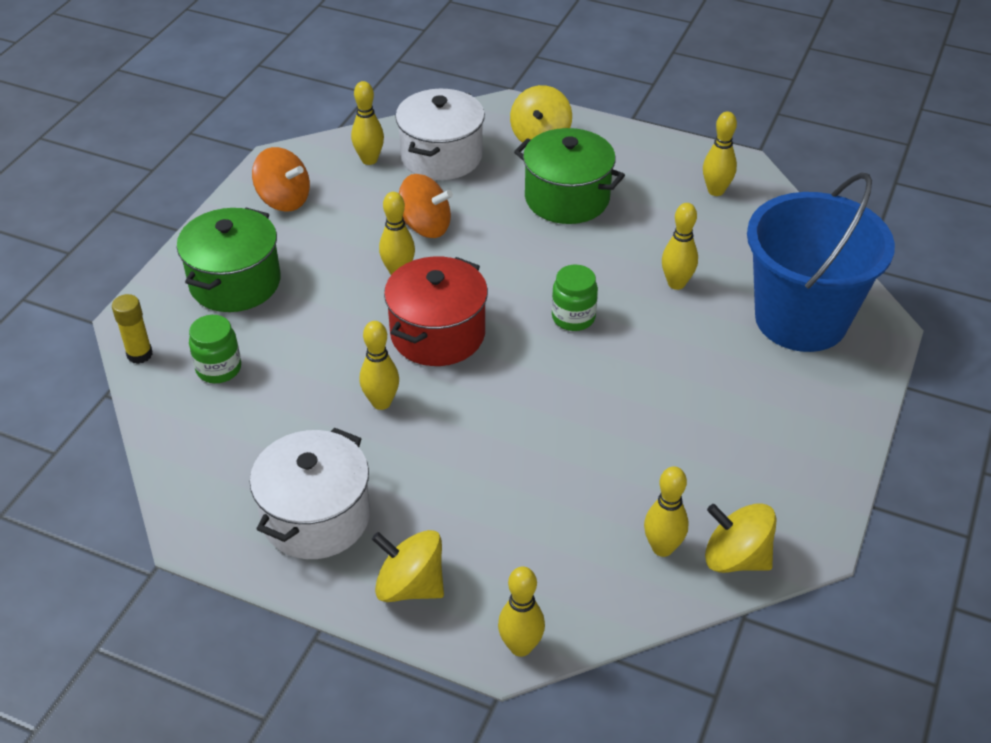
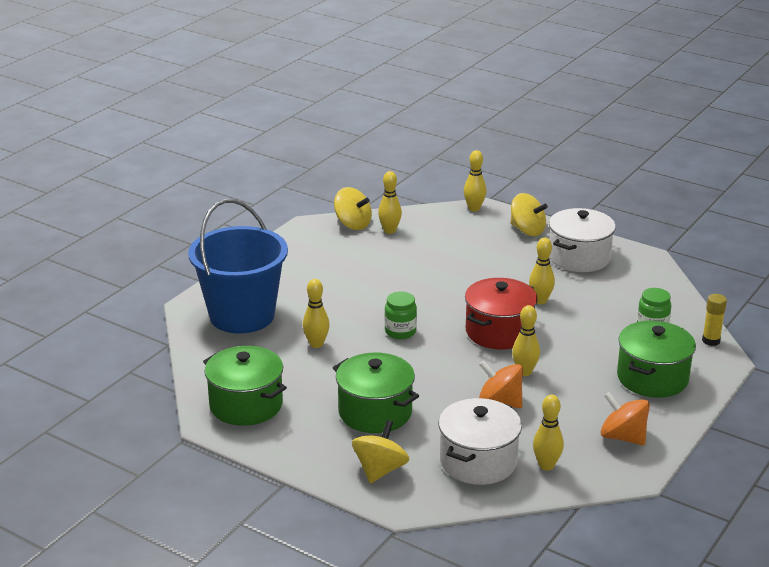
camera: 170 degrees left, 15 degrees down
yellow bowling pin [703,111,737,196] -> green pot [203,346,287,426]

